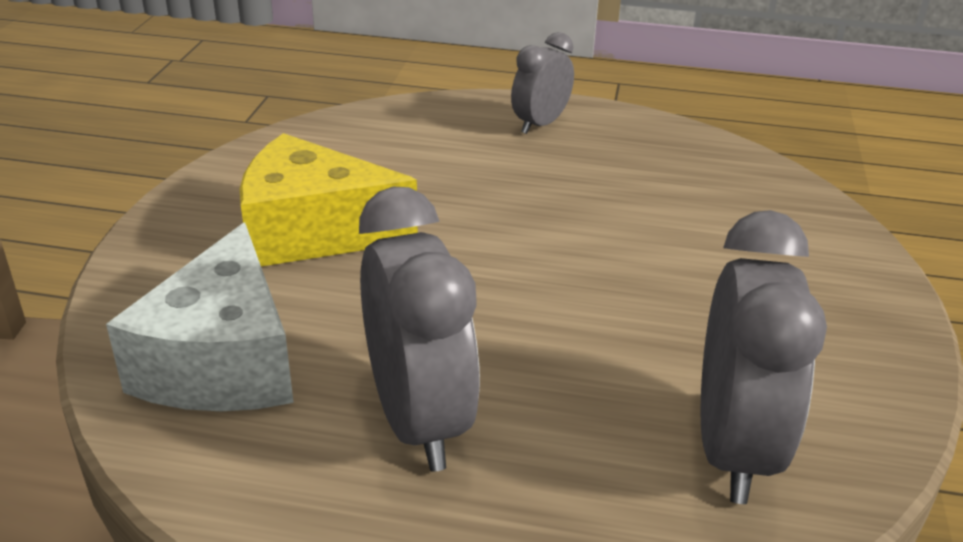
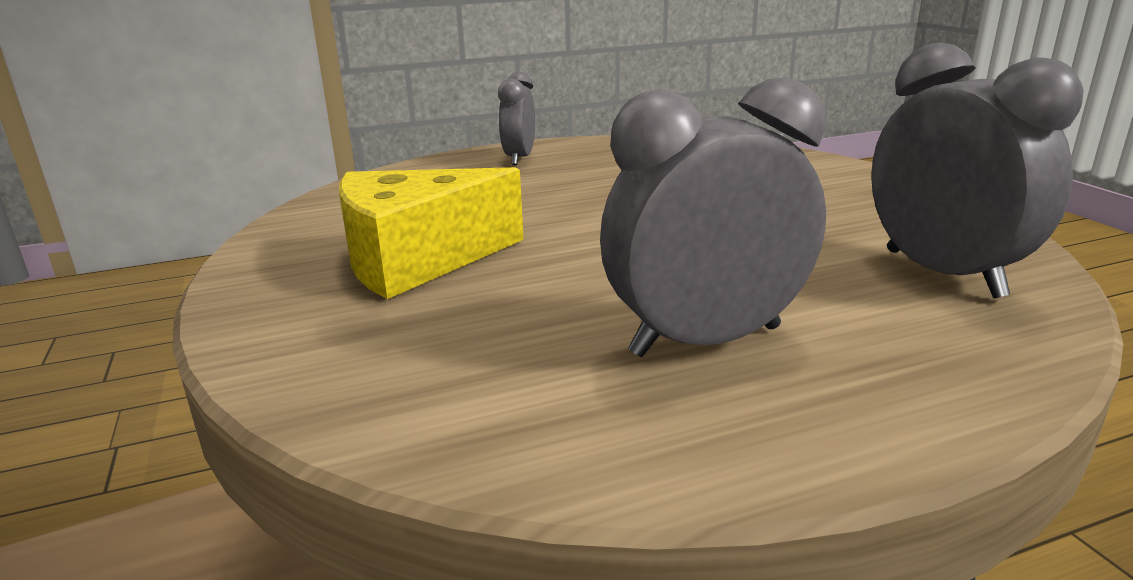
camera: 30 degrees left, 10 degrees down
white cheese [106,223,294,411] -> none
grey clock [359,187,480,472] -> grey clock turned 60 degrees counterclockwise [600,77,826,357]

